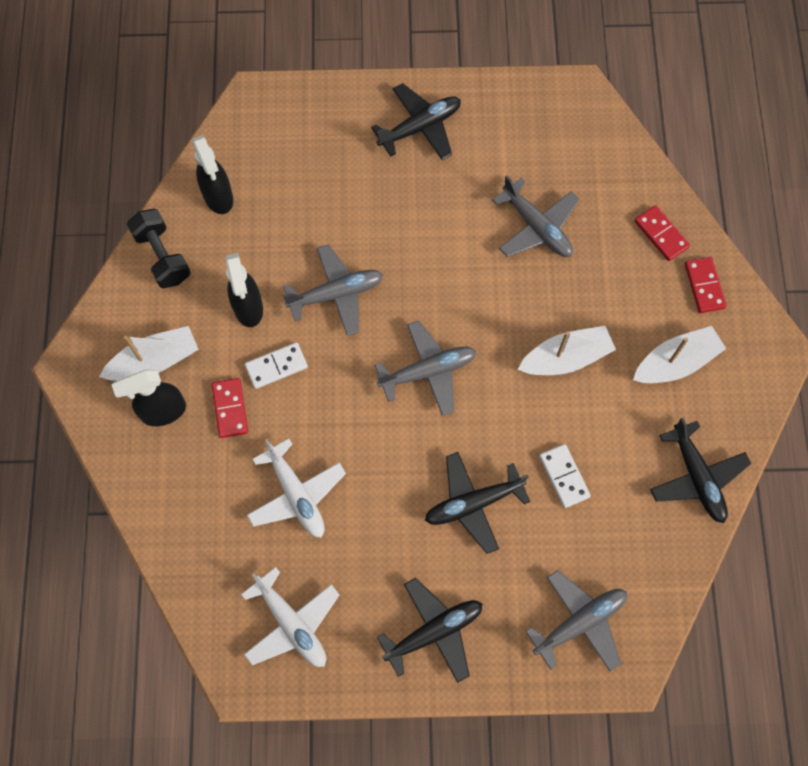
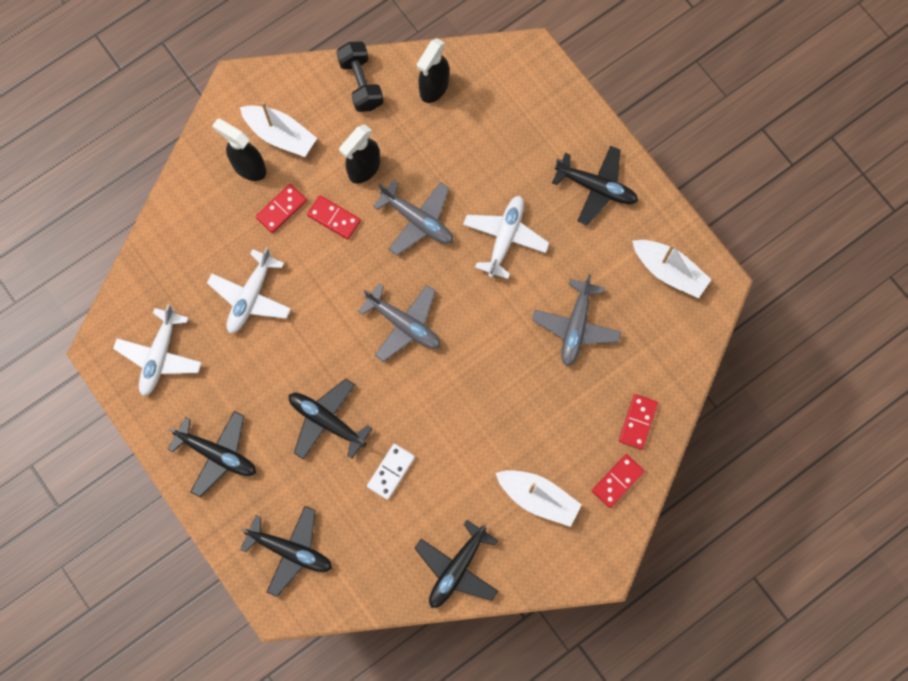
camera: 55 degrees right, 5 degrees up
black dumbbell [127,209,191,289] -> black dumbbell turned 45 degrees counterclockwise [336,42,384,112]
white domino [245,342,308,389] -> red domino [307,195,361,240]
white boat [518,326,616,375] -> white boat moved to [632,240,712,298]
grey plane [526,570,627,672] -> black plane [240,506,332,597]
none -> white plane [463,196,549,279]

